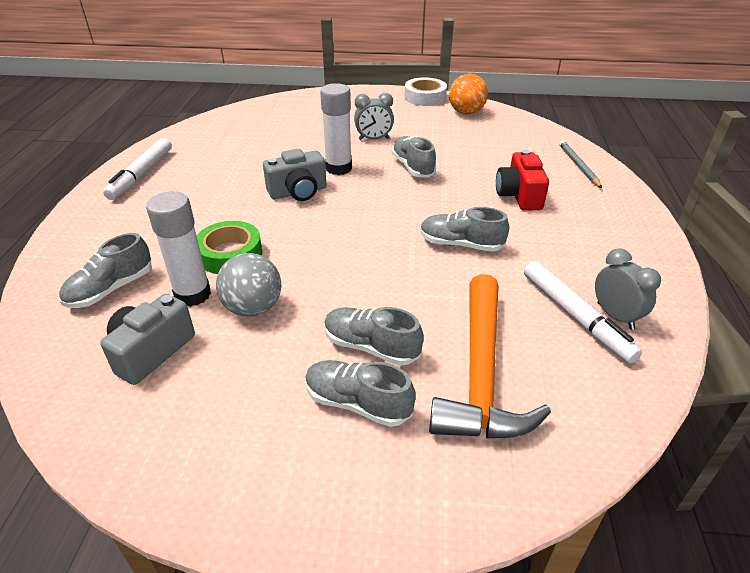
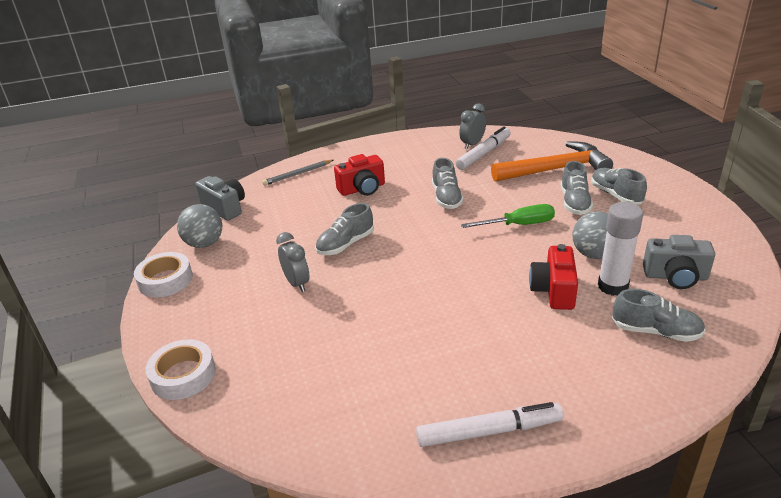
camera: 110 degrees left, 5 degrees down
green tape [197,221,262,274] -> red camera [529,244,578,310]
grey camera [263,149,326,201] -> grey camera moved to [195,176,245,221]
grey shoe [305,360,416,427] -> grey shoe turned 150 degrees clockwise [591,168,647,205]
white glue stick [320,83,352,175] -> none
orange ball [449,74,488,114] -> grey ball [177,204,222,248]
none -> white tape [145,339,216,400]
none -> green screwdriver [461,204,555,228]

